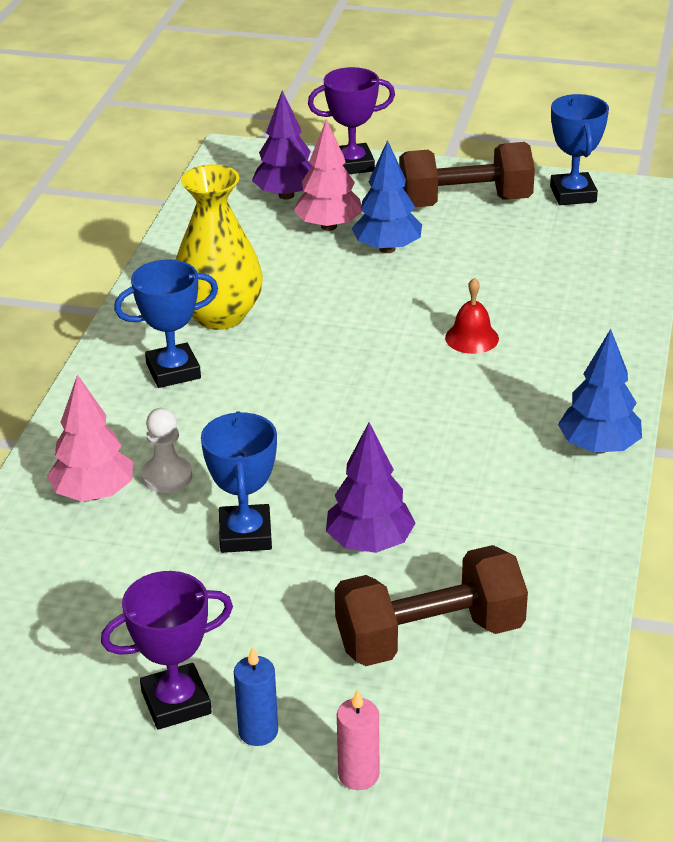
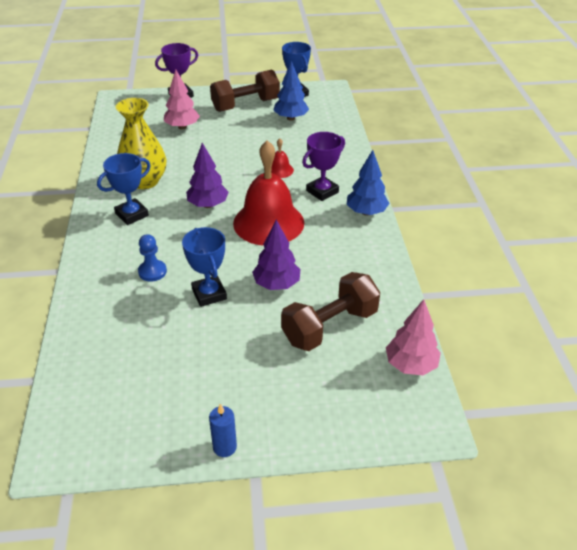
camera: 20 degrees left, 5 degrees up
pink tree [47,374,133,501] -> pink tree moved to [386,299,441,375]
purple trophy [101,571,233,730] -> purple trophy moved to [302,132,345,201]
white pawn [141,408,192,493] -> blue pawn [138,234,167,282]
blue candle [234,646,278,746] -> blue candle moved to [209,404,237,457]
purple tree [252,91,312,200] -> purple tree moved to [186,143,229,208]
pink candle [337,689,379,790] -> none
blue tree [351,140,422,253] -> blue tree moved to [273,61,309,121]
none -> red bell [233,140,304,246]

